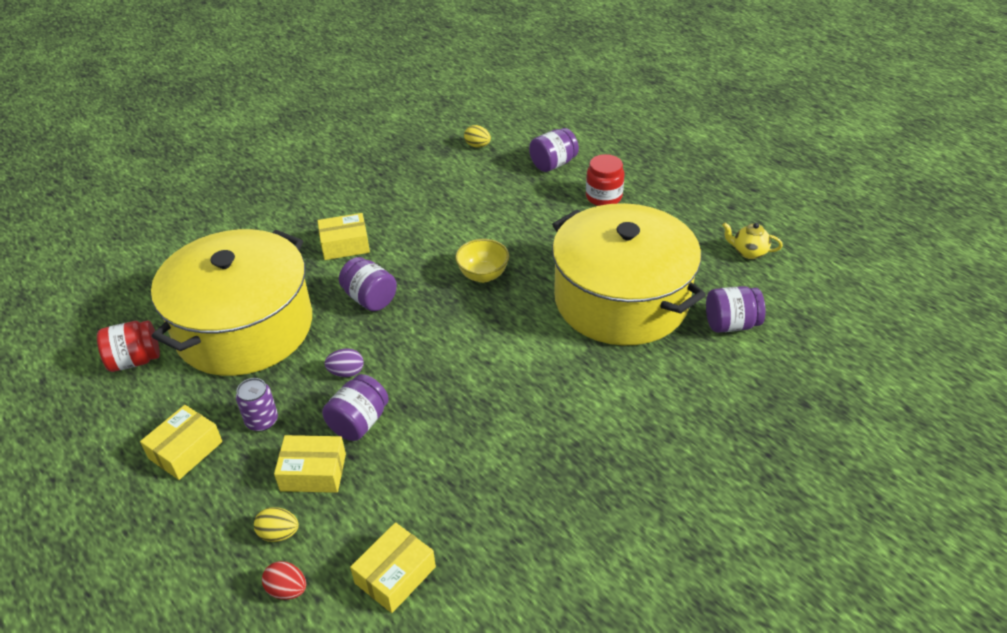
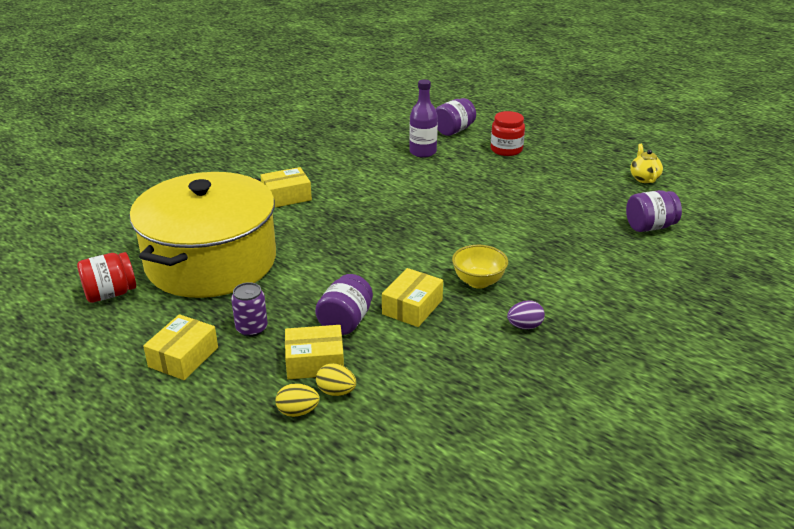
camera: 10 degrees left, 10 degrees down
red egg [262,561,306,600] -> none
purple egg [324,348,364,377] -> purple egg moved to [507,300,545,329]
purple jar [339,257,397,311] -> none
yellow box [350,522,436,613] -> yellow box moved to [382,268,443,327]
yellow bowl [455,239,509,283] -> yellow bowl moved to [452,245,508,289]
yellow egg [464,125,491,147] -> yellow egg moved to [316,363,356,396]
yellow pot [552,203,706,345] -> none
yellow teapot [722,223,783,259] -> yellow teapot turned 75 degrees clockwise [630,144,663,183]
none -> purple bottle [409,79,438,158]

